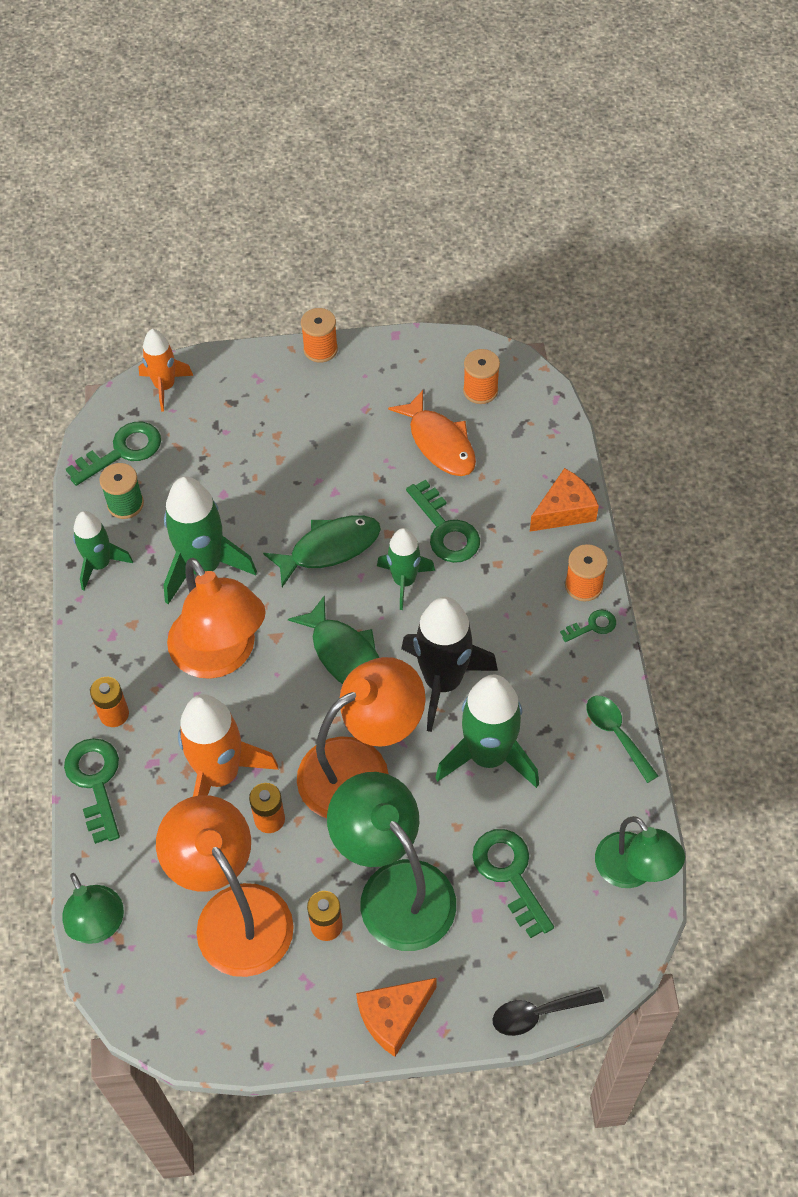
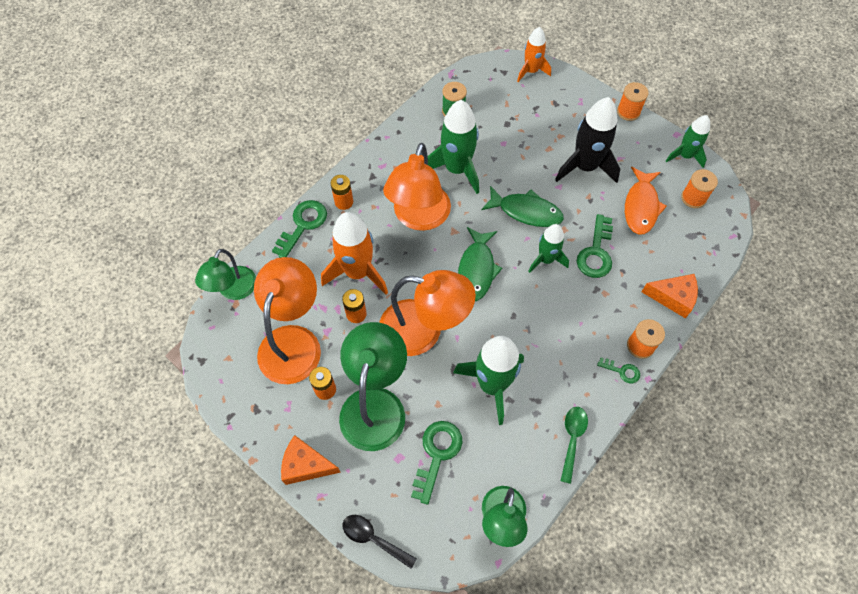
camera: 45 degrees right, 5 degrees up
green key [66,422,161,486] -> none
green rocket [73,511,133,591] -> green rocket moved to [666,115,710,168]
black rocket [401,597,498,732] -> black rocket moved to [555,97,620,183]

